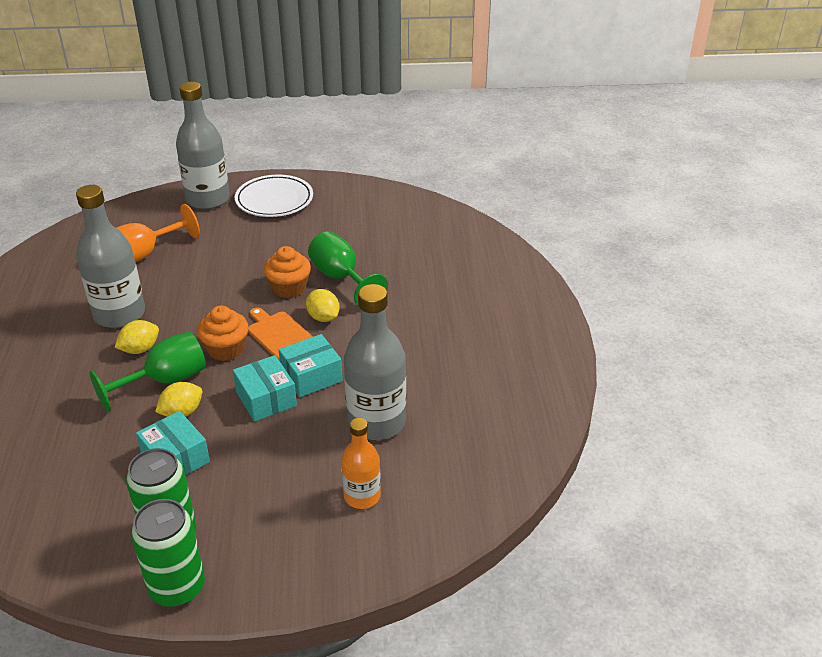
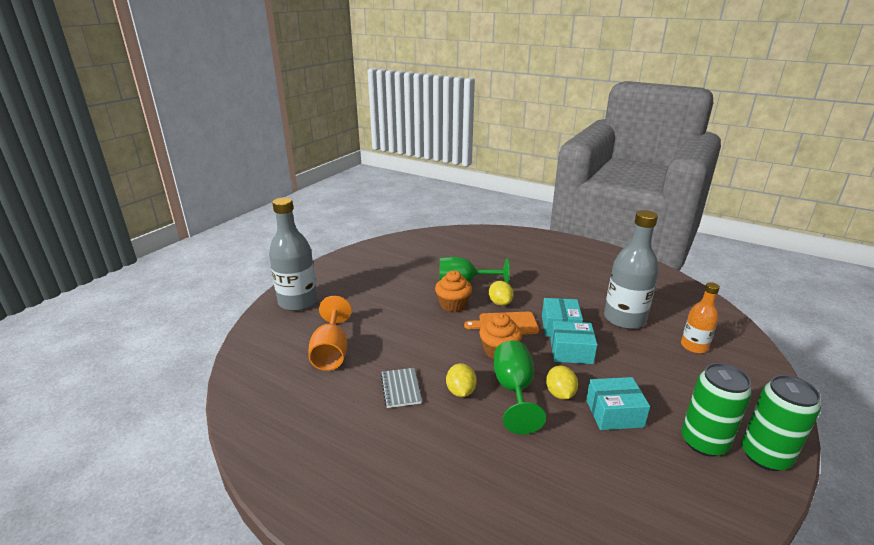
camera: 55 degrees left, 10 degrees down
grey bottle [76,185,145,328] -> grey notebook [381,368,422,408]
white plate [235,175,313,217] -> none
yellow lemon [306,289,340,322] -> yellow lemon turned 75 degrees clockwise [489,281,513,306]

